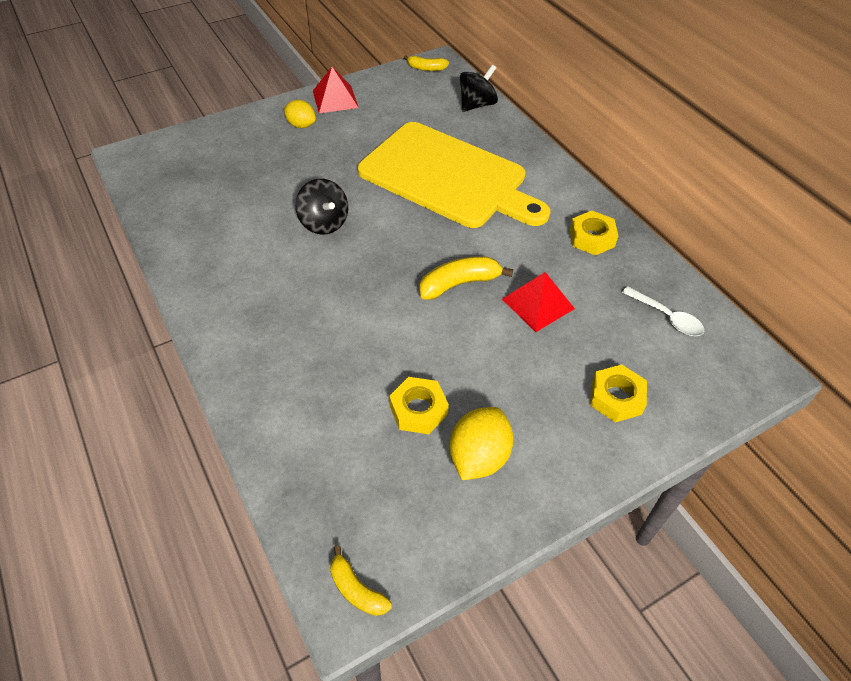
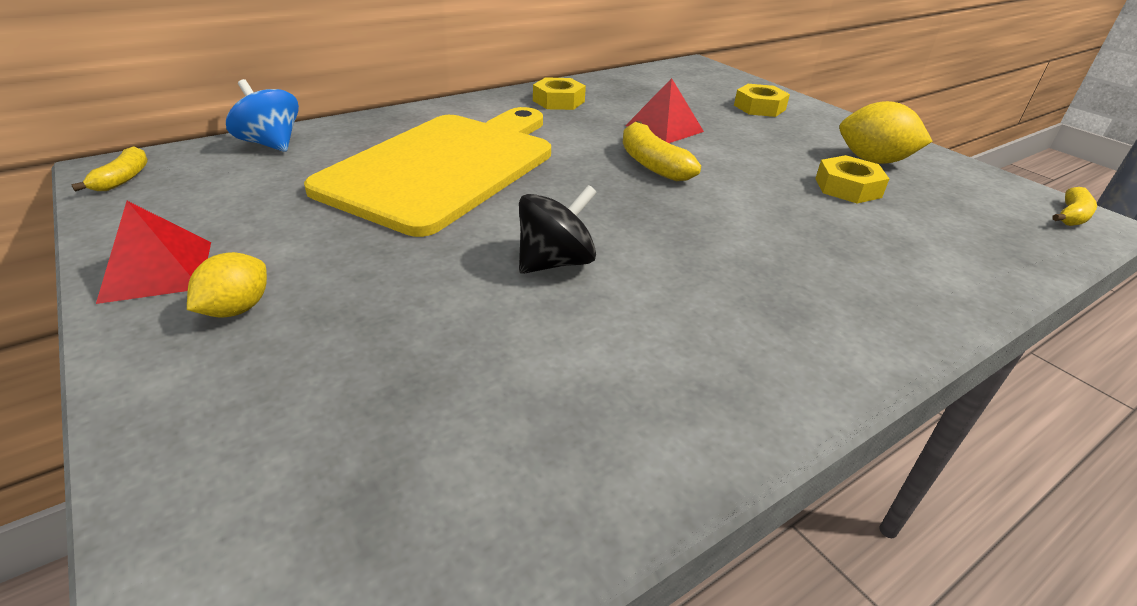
camera: 95 degrees left, 15 degrees down
black spinning top [460,65,498,112] -> blue spinning top [226,79,299,152]
white spoon [622,286,704,336] -> none

